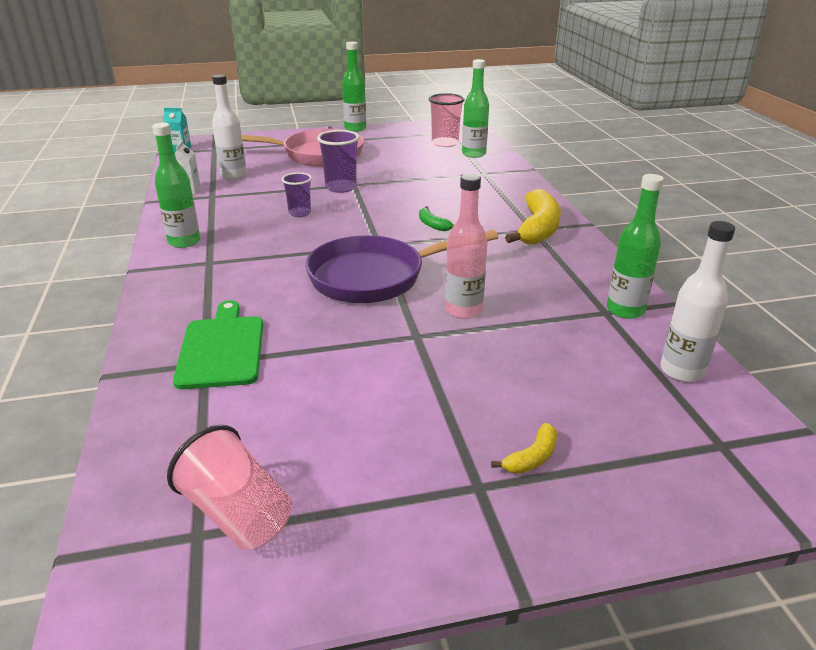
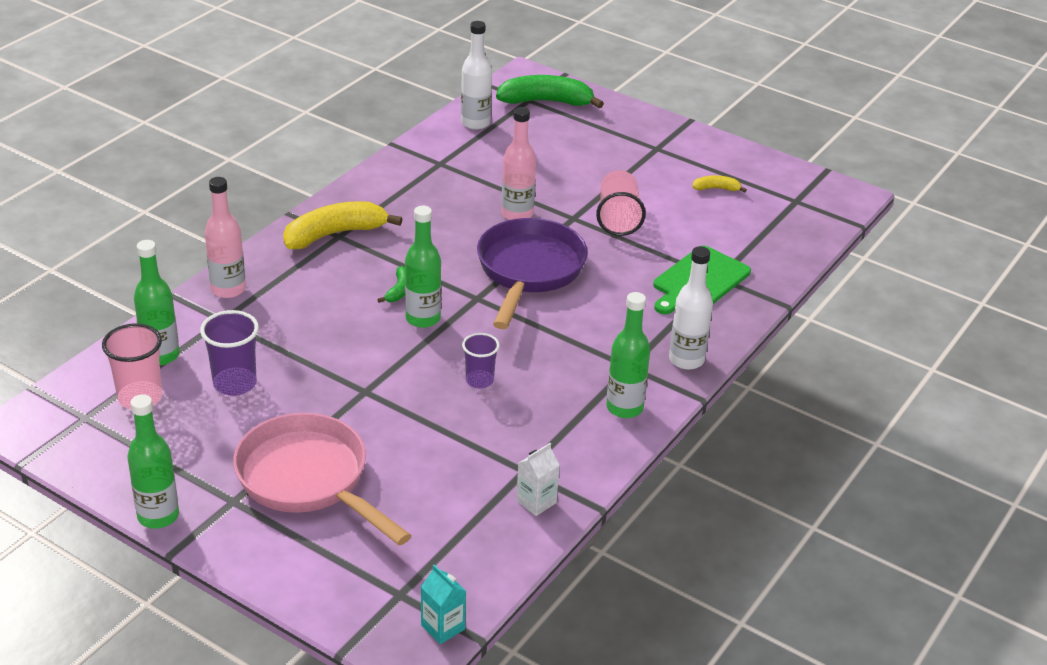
camera: 135 degrees left, 5 degrees up
pink cup [167,425,292,550] -> pink cup moved to [596,170,646,236]
white bottle [212,74,247,180] -> white bottle moved to [669,246,713,370]
purple pan [305,230,498,303] -> purple pan turned 105 degrees counterclockwise [477,218,588,329]
purple cup [317,130,359,193] -> purple cup moved to [200,310,259,396]
yellow banana [491,423,557,474] -> yellow banana moved to [692,175,747,193]
green bottle [607,174,664,319] -> green bottle moved to [405,206,441,328]
none -> pink bottle [205,177,246,298]
none -> green banana [496,75,604,108]

